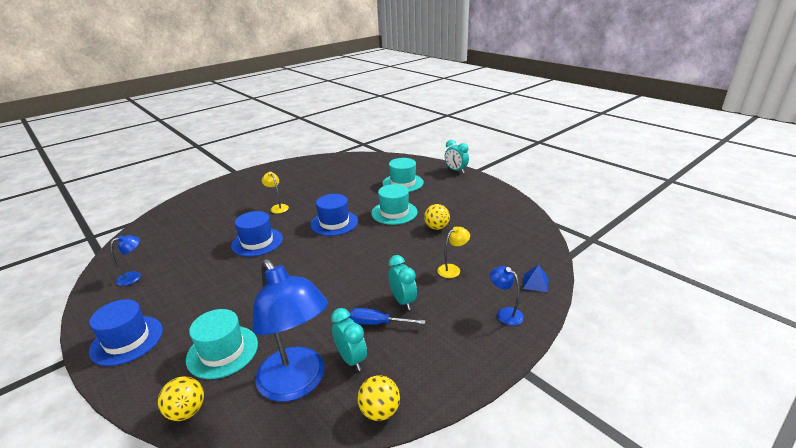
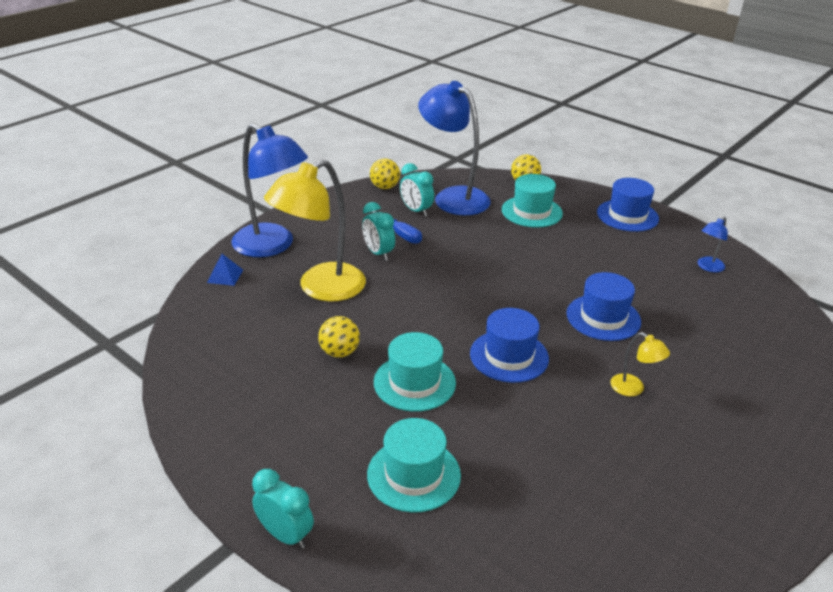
camera: 170 degrees right, 5 degrees up
blue screwdriver [349,308,425,325] -> blue screwdriver turned 45 degrees clockwise [371,211,422,244]
yellow lamp [437,227,470,278] -> yellow lamp [264,159,366,302], size x2.30
blue lamp [490,266,524,326] -> blue lamp [231,123,308,257], size x2.30

